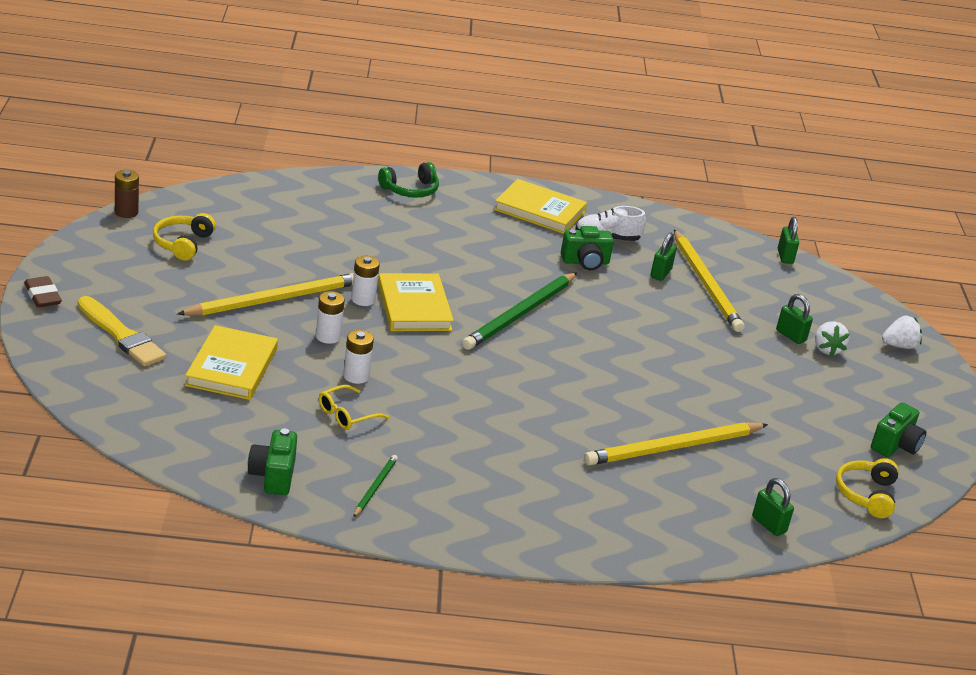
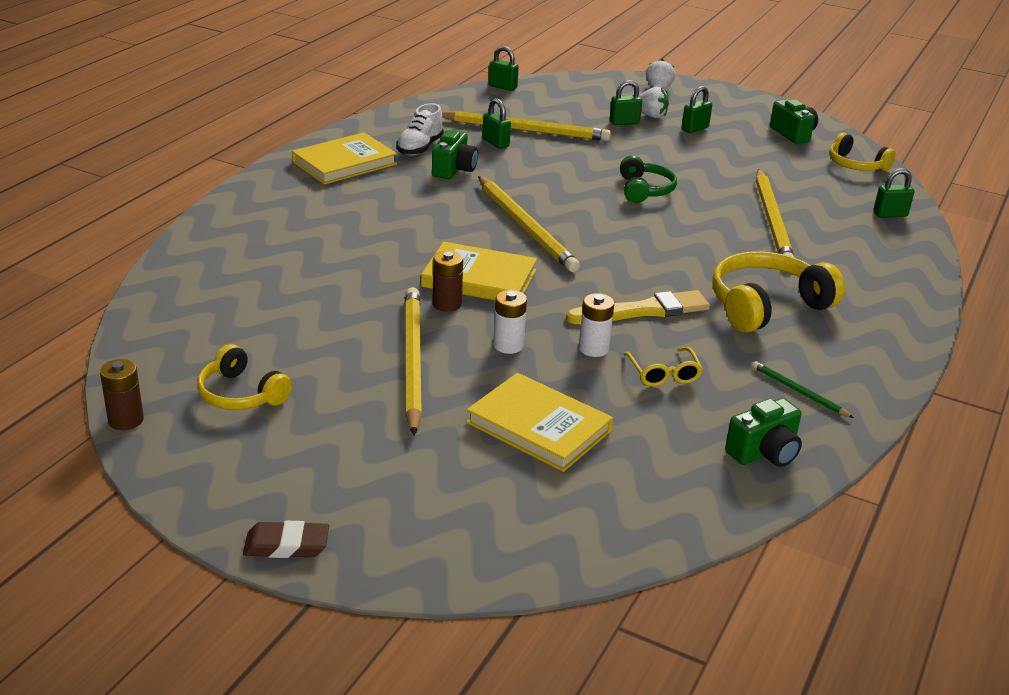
camera: 60 degrees left, 0 degrees up
yellow brush [78,296,166,366] -> yellow brush moved to [566,290,710,324]
green camera [248,428,297,495] -> green camera turned 60 degrees counterclockwise [725,398,802,467]
white battery [351,256,380,306] -> brown battery [433,251,463,312]
green headphones [378,162,439,198] -> green headphones moved to [620,155,677,203]
green pencil [462,273,577,350] -> yellow pencil [478,176,580,272]
none -> green padlock [682,86,712,133]
none -> yellow headphones [712,251,845,333]

